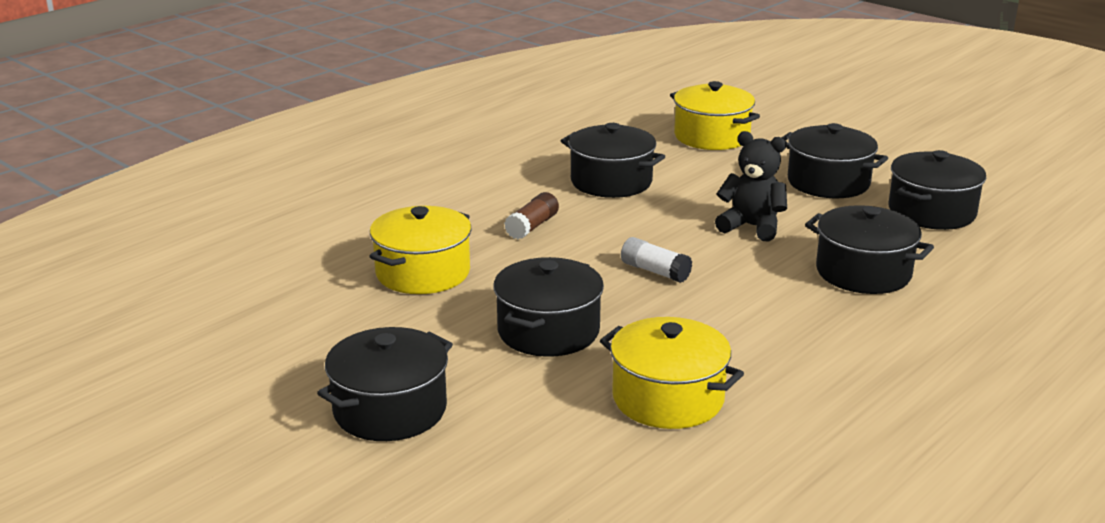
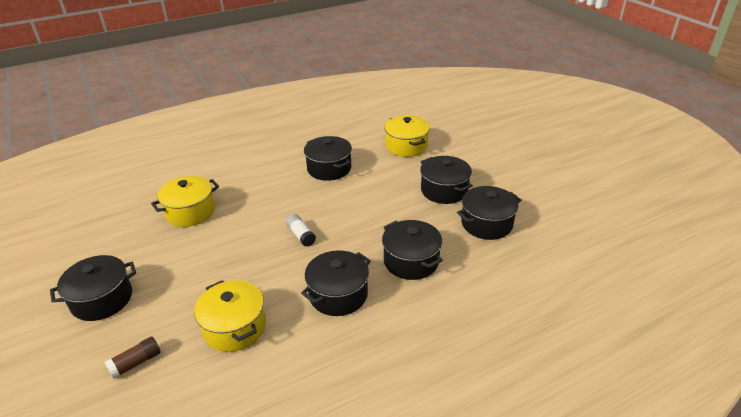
camera: 20 degrees right, 10 degrees up
black pot [493,257,604,357] -> black pot moved to [301,250,371,316]
brown glue stick [504,192,559,239] -> brown glue stick moved to [104,336,161,379]
black teddy bear [715,131,787,242] -> none

